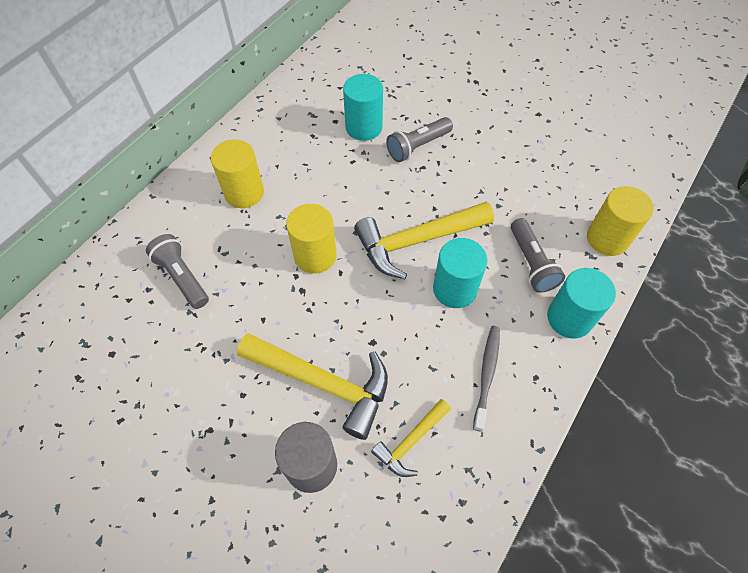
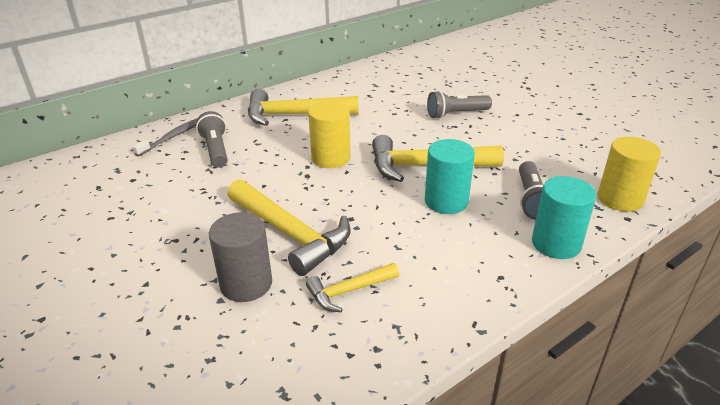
camera: 20 degrees right, 25 degrees down
yellow cylinder [211,140,264,208] -> yellow hammer [248,89,359,126]
turquoise cylinder [343,74,383,141] -> none
grey toothbrush [473,326,500,432] -> grey toothbrush moved to [132,118,198,156]

